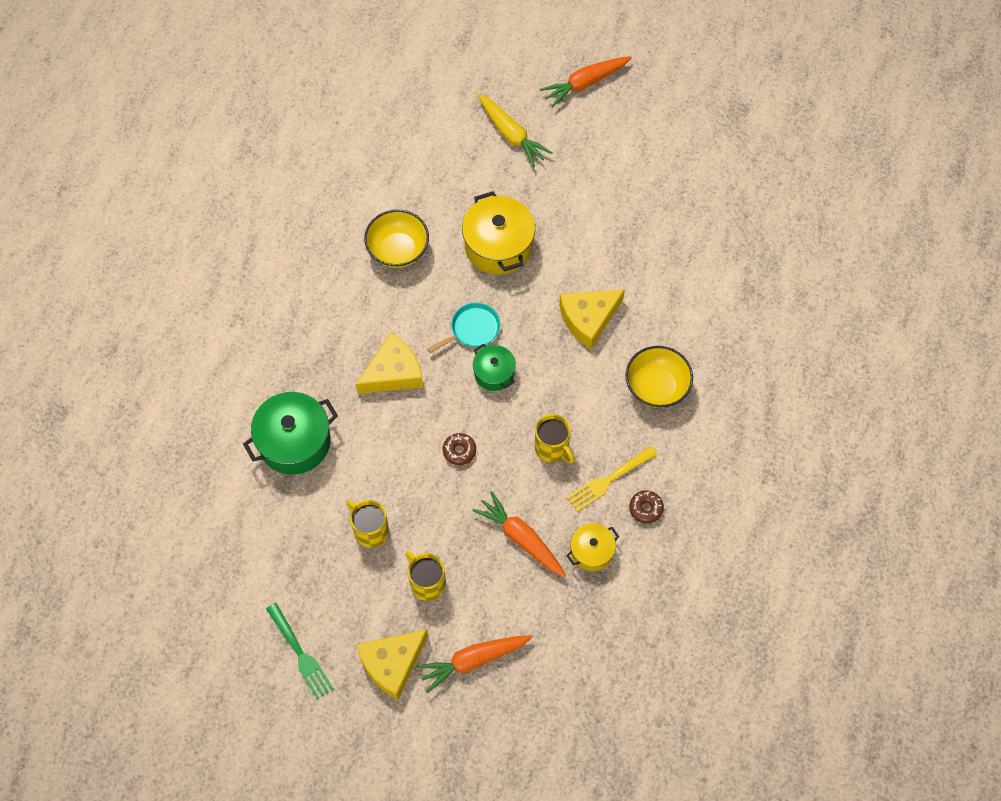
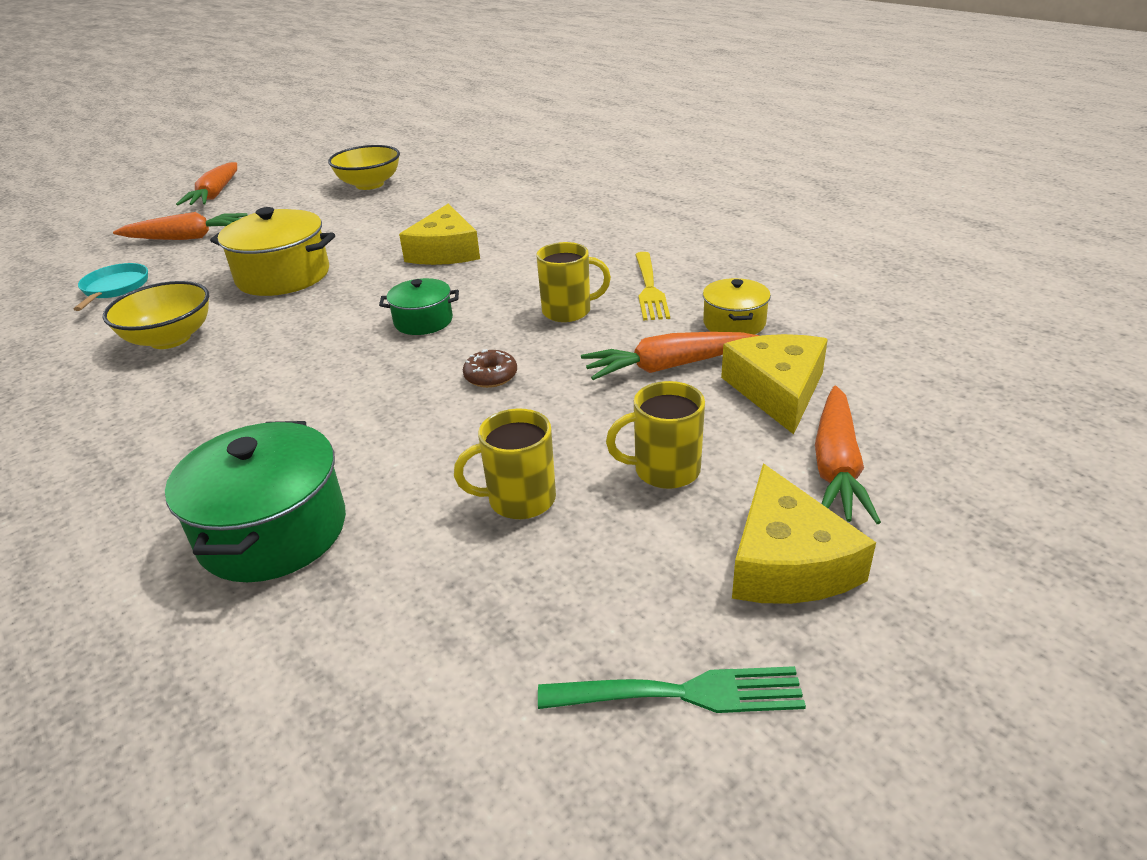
camera: 55 degrees left, 30 degrees down
yellow cheese [356,333,423,394] -> yellow cheese moved to [721,334,828,434]
turquoise pan [427,303,500,353] -> turquoise pan moved to [74,263,148,311]
yellow carrot [478,94,553,167] -> orange carrot [113,212,248,240]
yellow bowl [625,346,693,408] -> yellow bowl moved to [328,145,400,190]
brown donut [629,491,664,524] -> none

